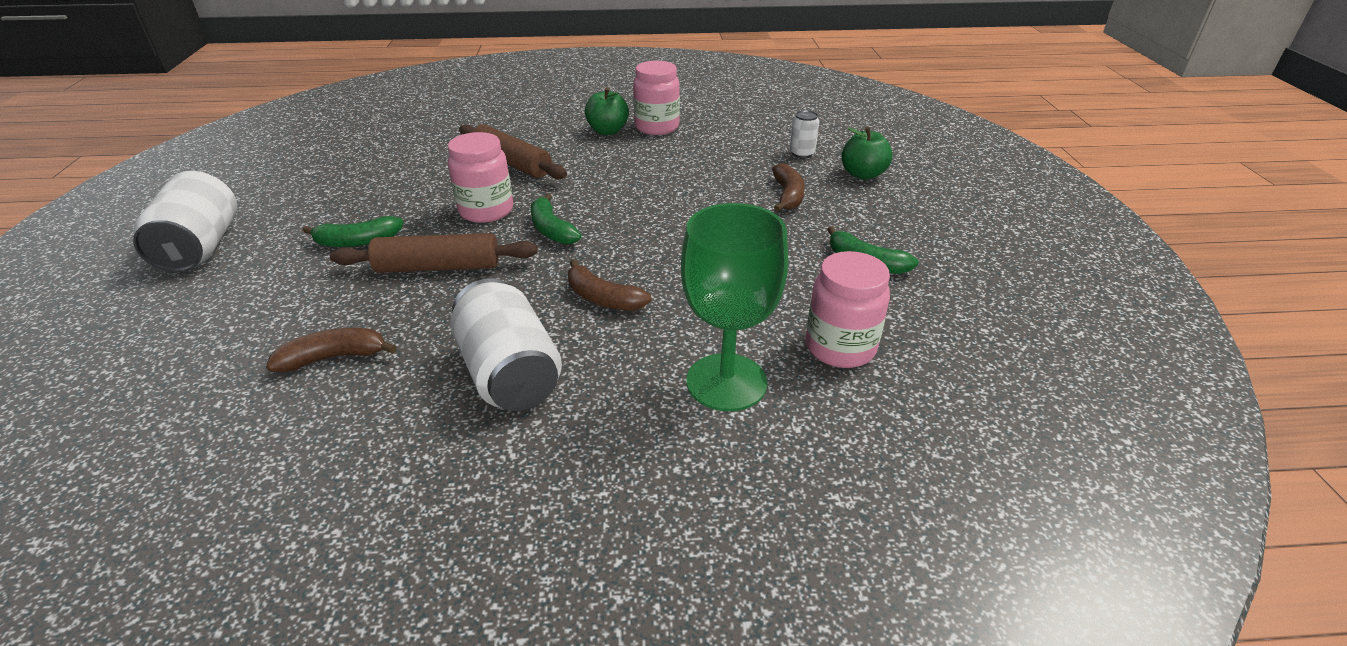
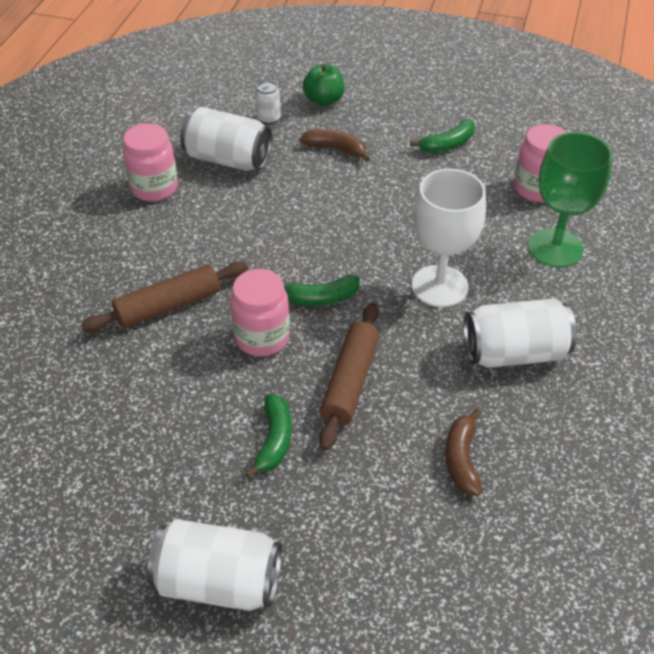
camera: 70 degrees left, 10 degrees up
brown banana [568,259,652,311] -> white goblet [412,169,486,307]
green apple [585,87,629,135] -> none
none -> white can [180,107,273,171]

